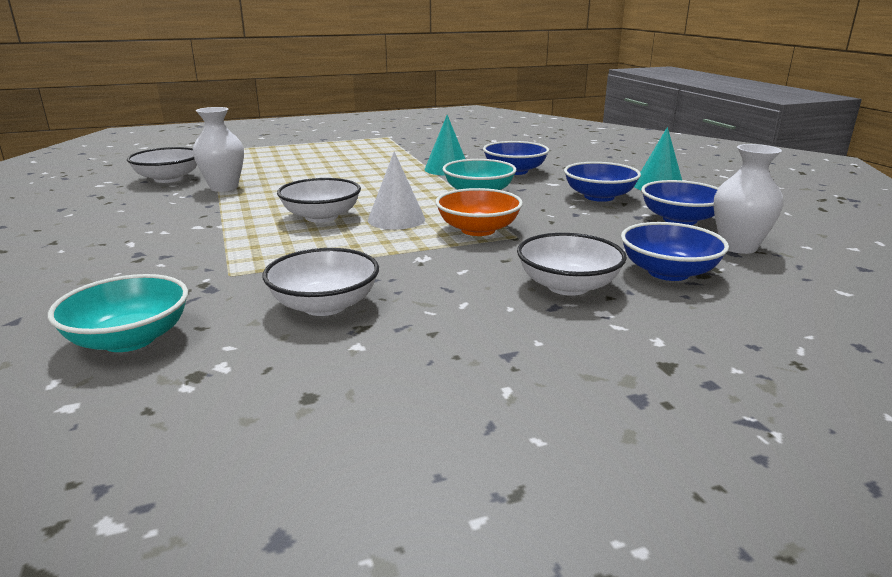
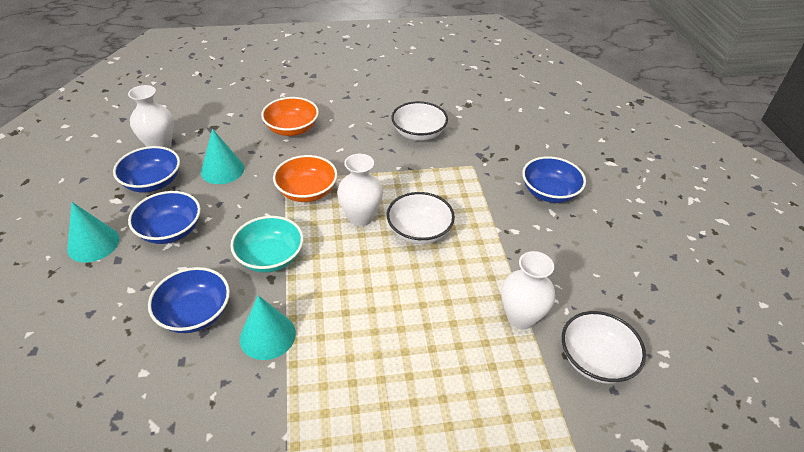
camera: 170 degrees left, 20 degrees up
turquoise bowl [48,274,188,352] -> none
white cone [368,151,425,230] -> white vase [337,154,383,226]
white bowl [517,233,627,296] -> orange bowl [261,97,319,136]
blue bowl [621,222,729,281] -> blue bowl moved to [522,156,586,203]
none -> turquoise cone [201,129,244,184]

